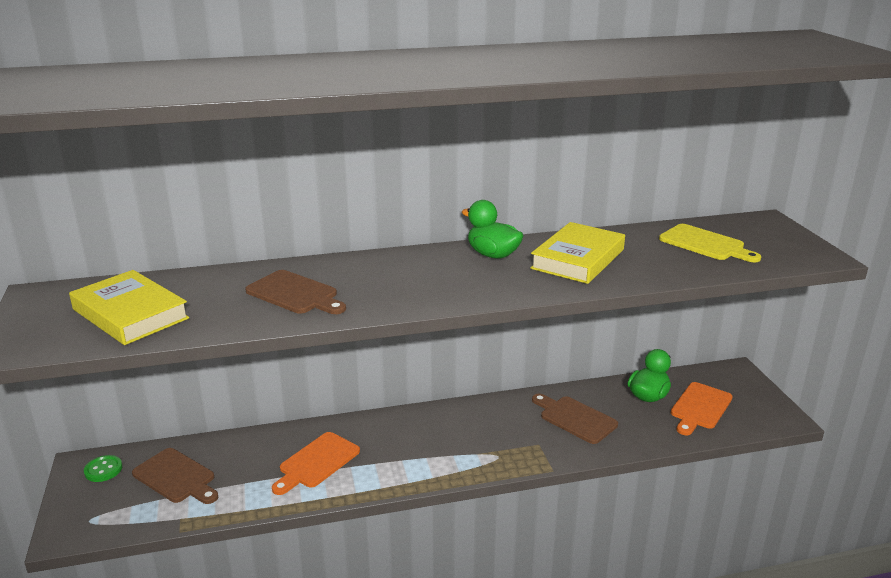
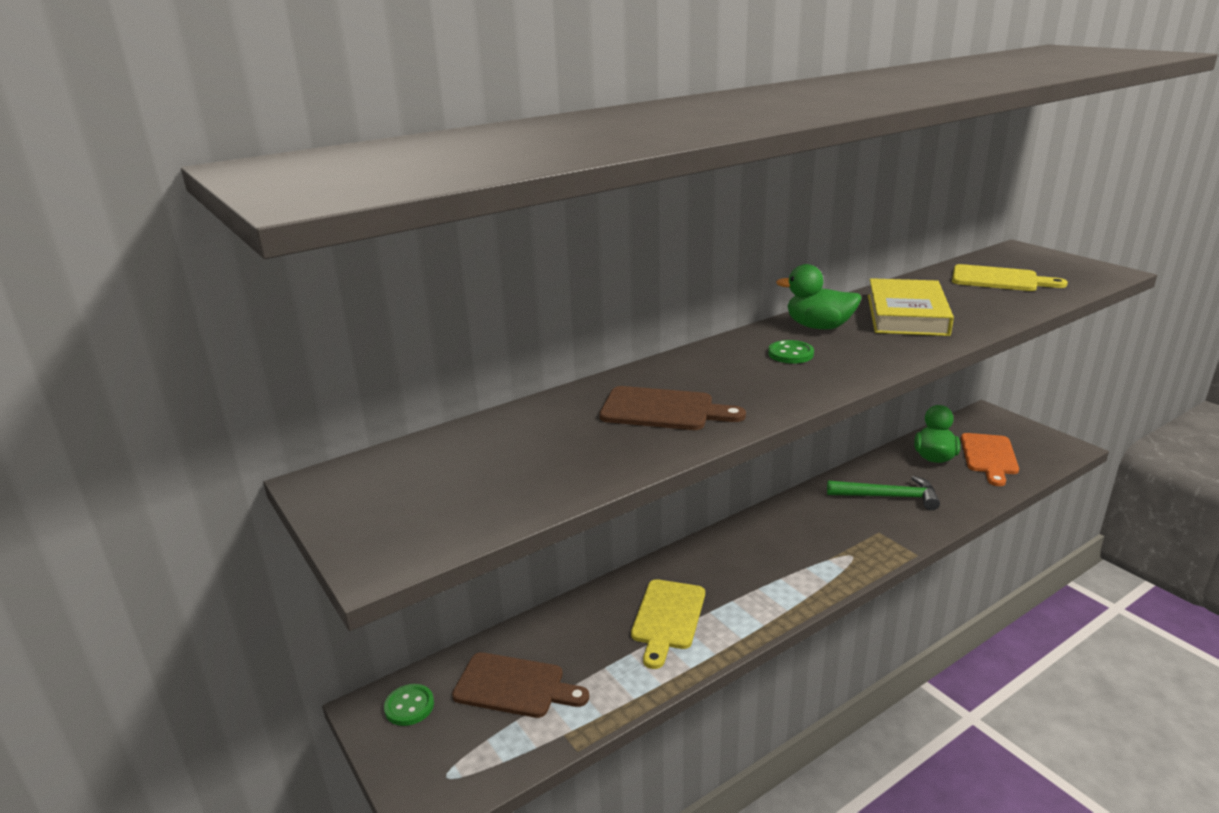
camera: 20 degrees left, 0 degrees up
yellow book [69,270,190,345] -> none
orange cutting board [272,432,360,495] -> yellow cutting board [631,579,705,669]
brown cutting board [532,394,618,444] -> green hammer [827,476,940,510]
none -> green button [768,340,814,364]

